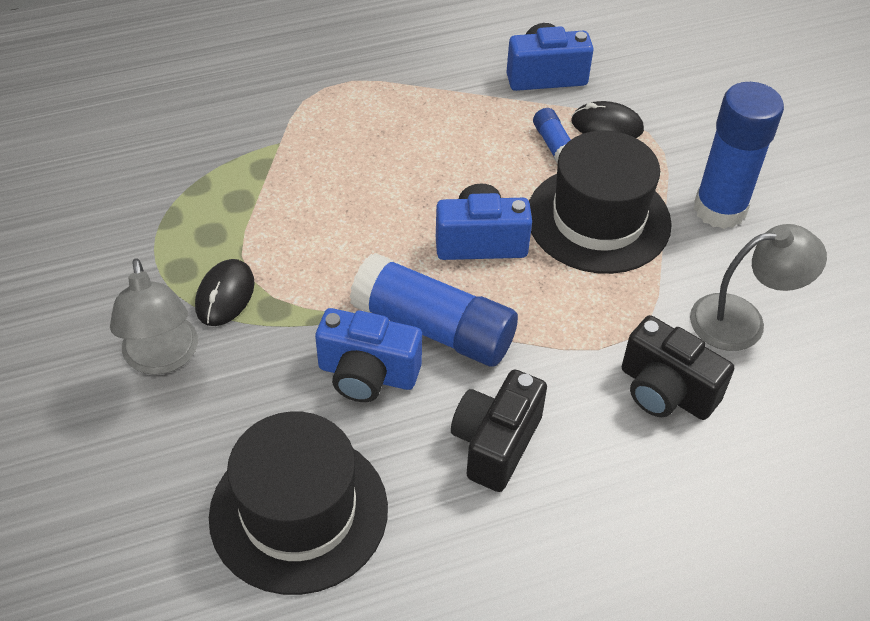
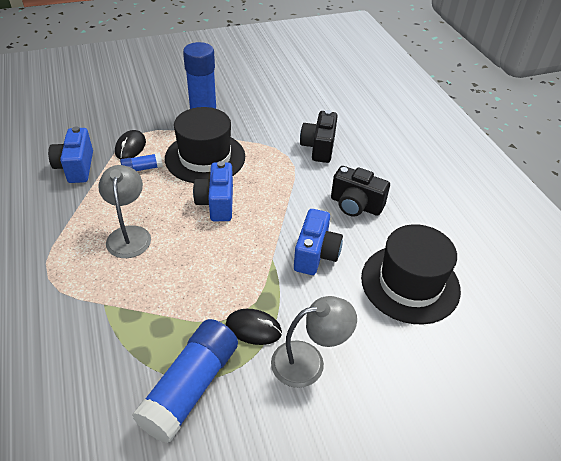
camera: 90 degrees left, 5 degrees down
blue glue stick [350,253,518,367] -> blue glue stick moved to [132,319,238,443]
black camera [622,315,734,420] -> black camera turned 150 degrees clockwise [300,110,338,163]
grey lamp [690,224,827,351] -> grey lamp moved to [98,165,151,258]

